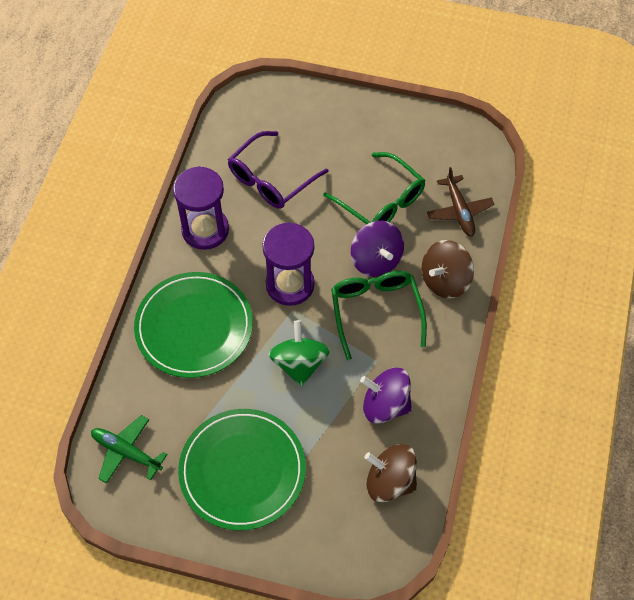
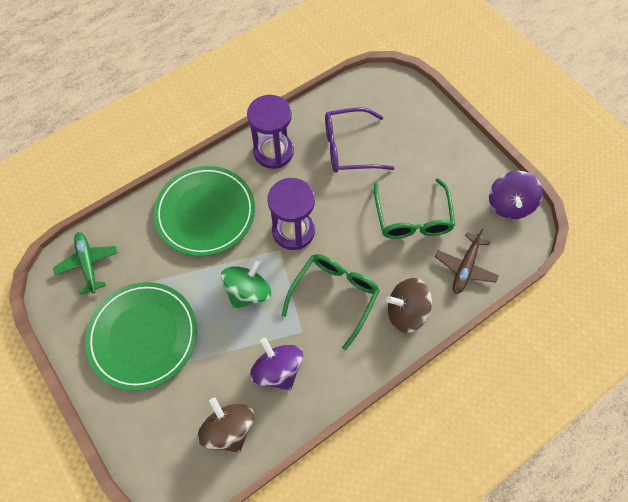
camera: 40 degrees right, 5 degrees up
purple spinning top [351,221,404,277] -> purple spinning top moved to [489,171,543,219]

